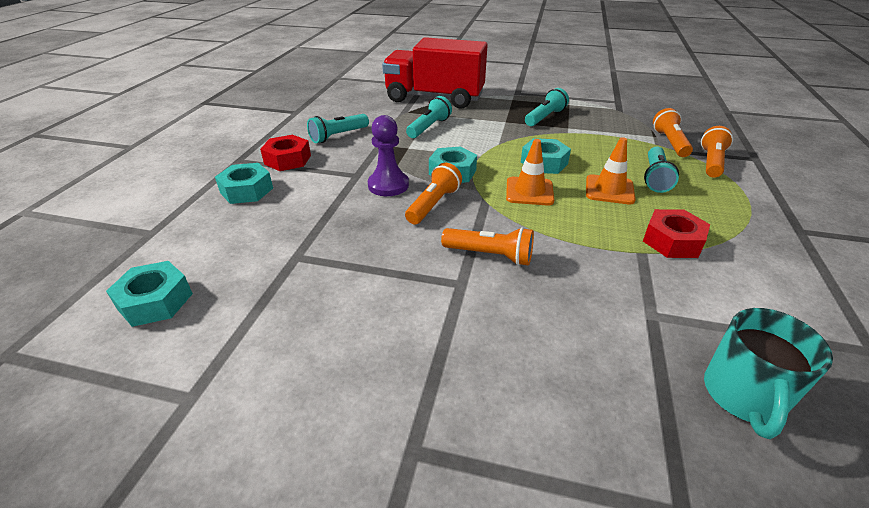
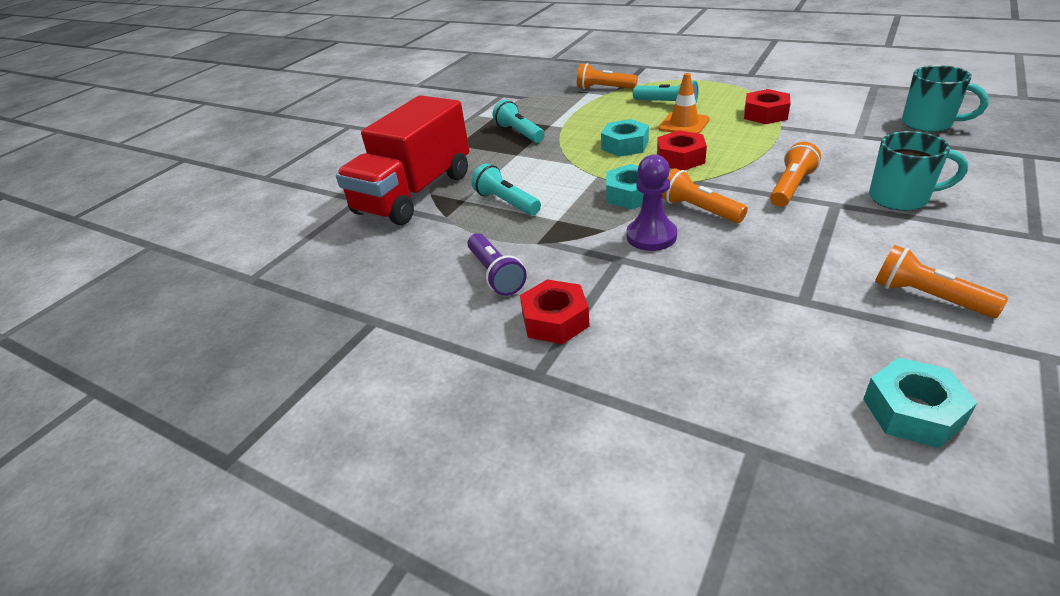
camera: 70 degrees left, 0 degrees up
turquoise nut [215,163,273,204] -> none
turquoise flashlight [307,114,369,143] -> purple flashlight [468,233,527,296]
orange traffic cone [506,139,554,205] -> red nut [657,130,707,170]
orange flashlight [701,126,733,178] -> orange flashlight moved to [875,245,1008,318]
none -> turquoise mug [869,131,968,211]

